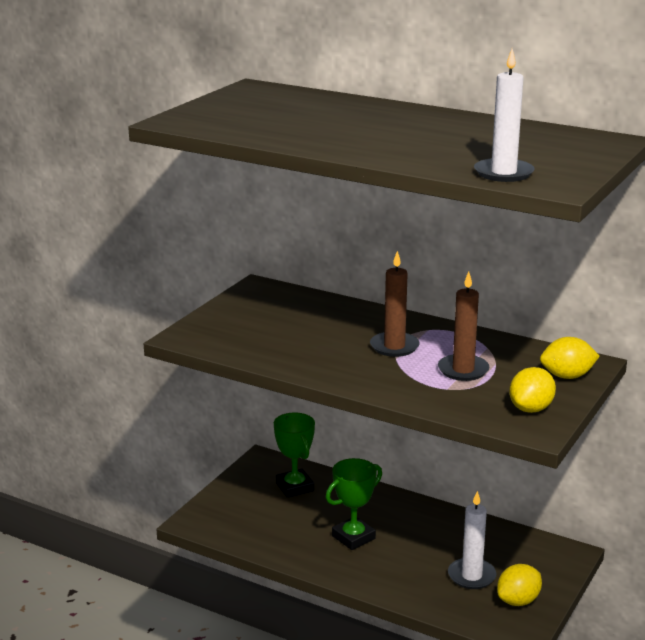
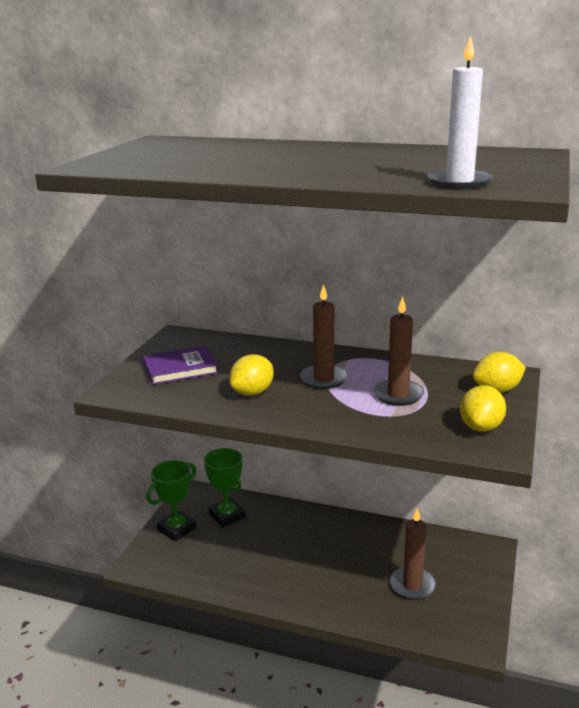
camera: 10 degrees left, 0 degrees up
green trophy [326,458,382,550] -> green trophy moved to [146,460,196,542]
white candle [448,491,497,589] -> brown candle [390,508,436,600]
yellow lemon [497,564,542,606] -> yellow lemon moved to [229,354,274,396]
none -> purple book [143,345,218,385]

